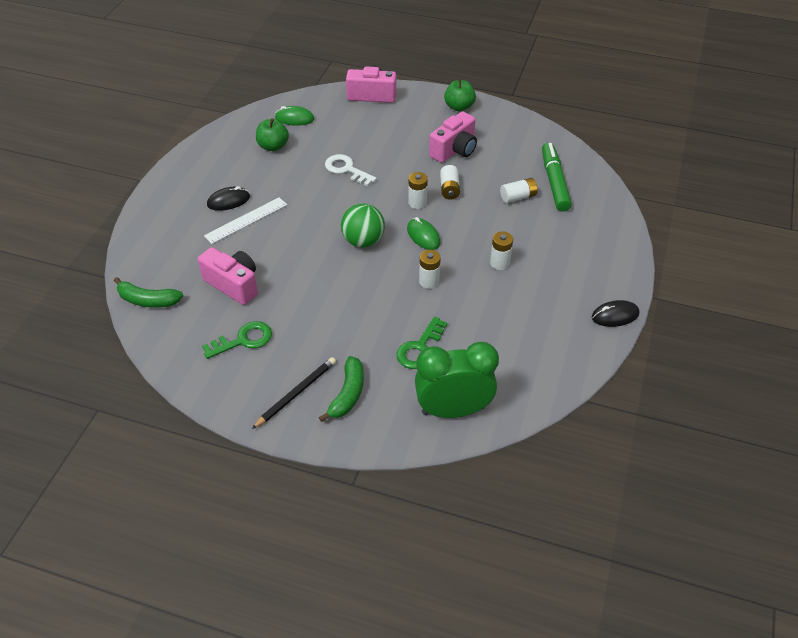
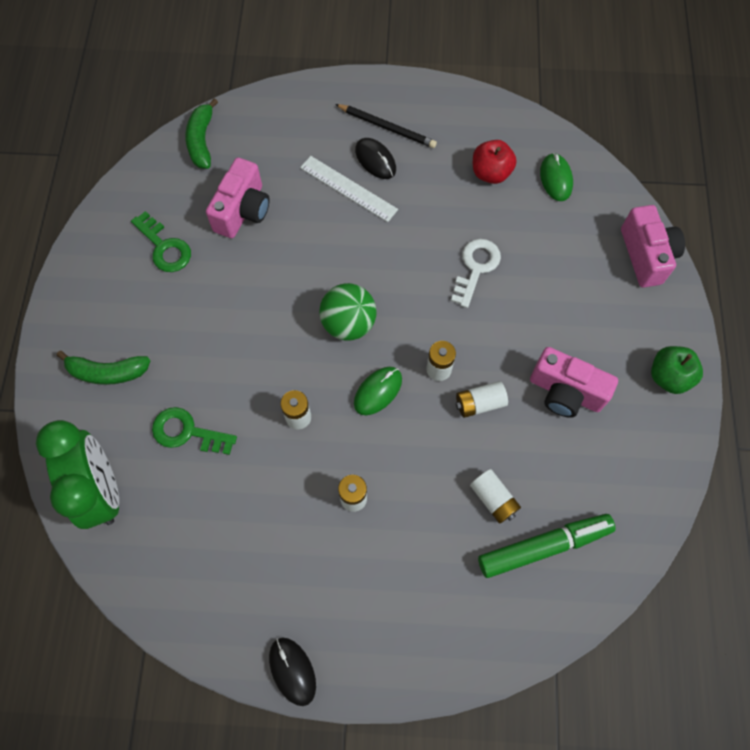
camera: 75 degrees right, 20 degrees up
black pencil [252,357,336,429] -> black pencil moved to [335,104,437,148]
green apple [256,118,289,151] -> red apple [473,140,517,184]

